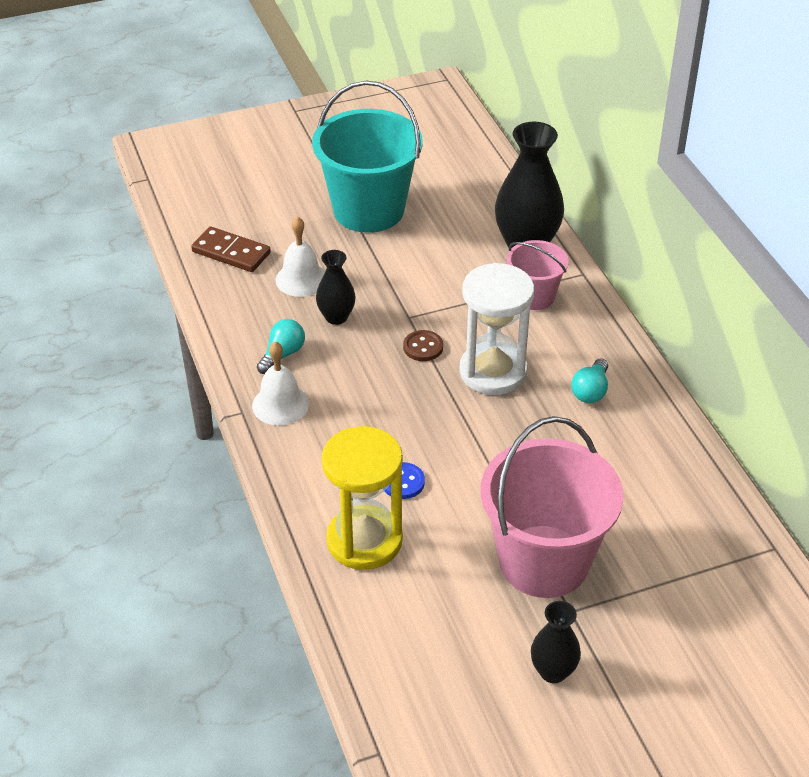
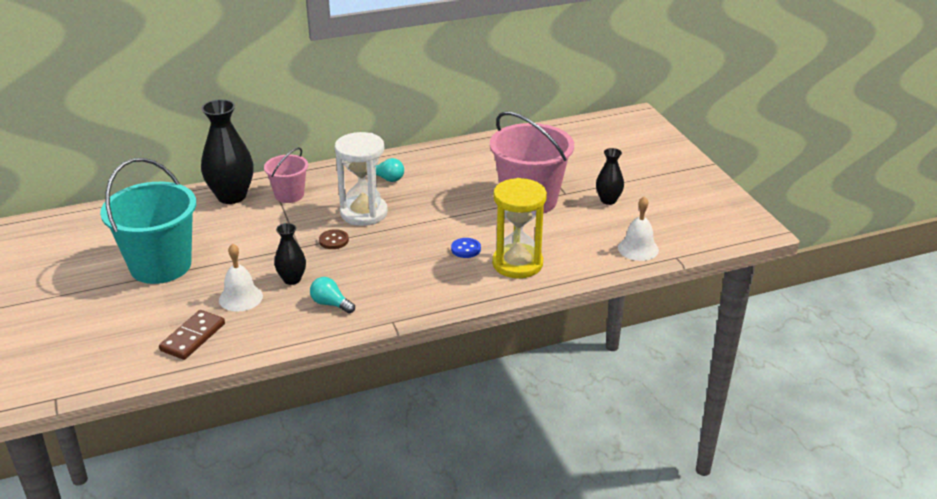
camera: 90 degrees left, 10 degrees down
white bell [252,341,309,426] -> white bell moved to [618,196,659,261]

